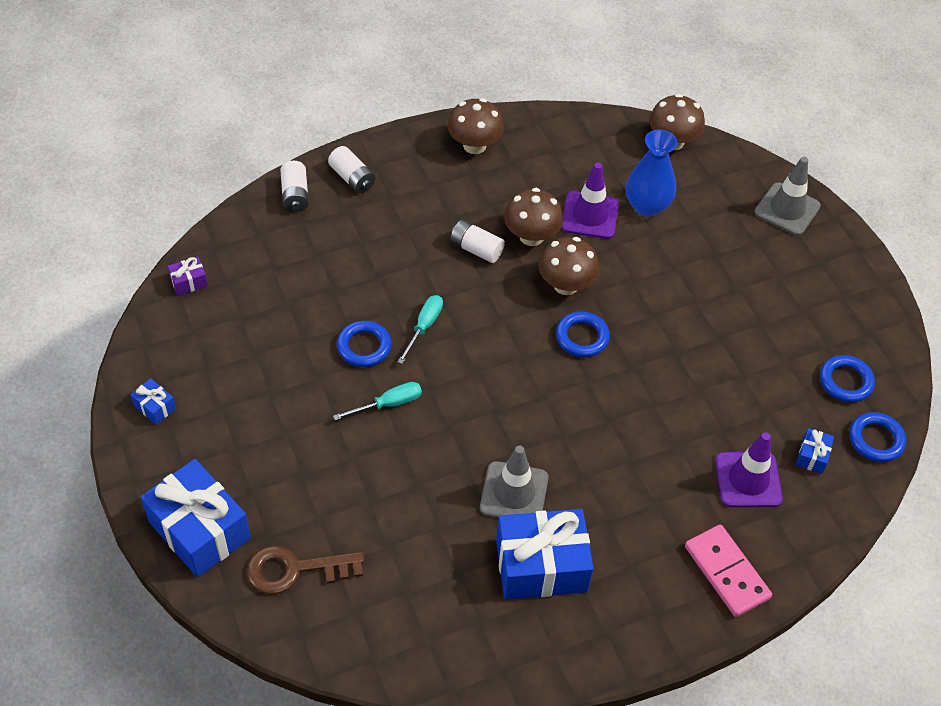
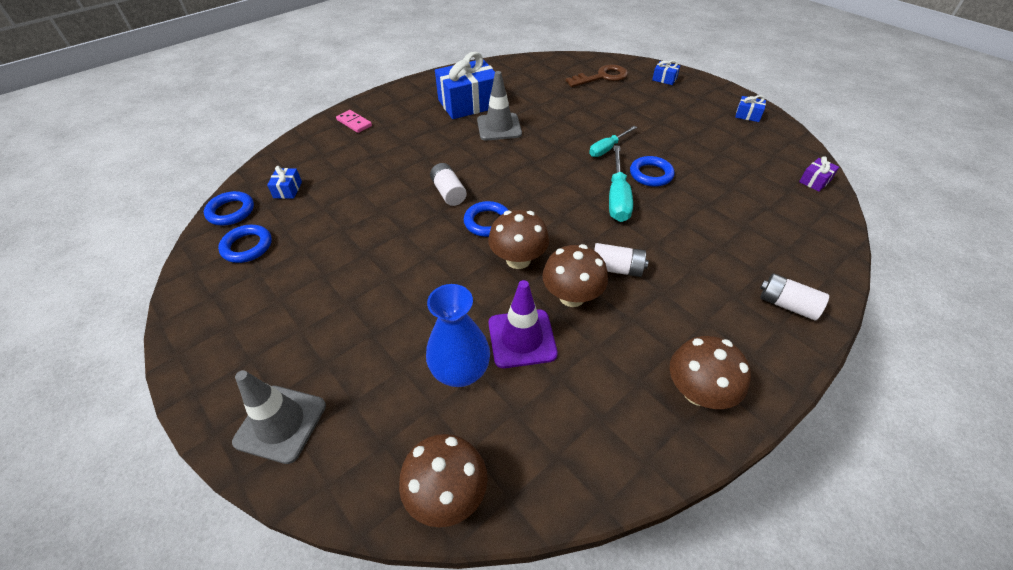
camera: 165 degrees right, 5 degrees down
blue gift [140,459,251,577] -> blue gift [652,60,680,85], size x0.43
white battery [280,161,309,212] -> white battery moved to [430,163,467,206]
turquoise screwdriver [398,295,443,364] -> turquoise screwdriver [609,145,633,222], size x1.52
pink domino [685,524,772,617] -> pink domino [336,110,372,133], size x0.63
purple traffic cone [715,432,783,507] -> none

